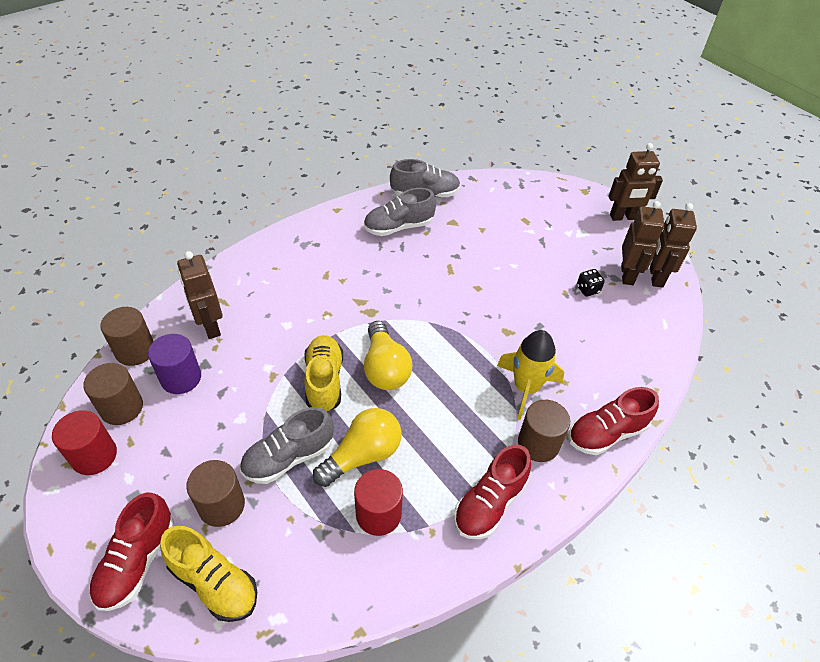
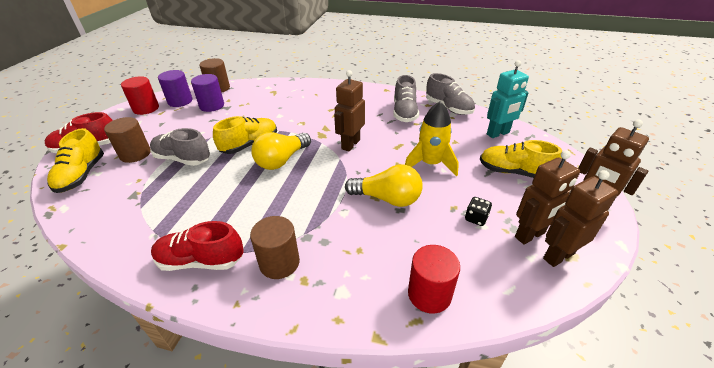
camera: 55 degrees right, 10 degrees down
brown cylinder [83,363,143,425] -> purple cylinder [158,70,192,107]
brown robot [177,251,223,339] -> brown robot moved to [334,70,365,151]
yellow light bulb [313,408,402,487] -> yellow light bulb moved to [345,164,422,207]
red cylinder [354,469,403,536] -> red cylinder moved to [408,245,460,313]
grey shoe [364,188,436,236] -> grey shoe turned 120 degrees counterclockwise [393,75,419,122]
yellow rocket [497,330,564,420] -> yellow rocket moved to [405,101,459,176]
red shoe [568,387,659,455] -> none
none -> yellow shoe [480,140,562,178]
none -> turquoise robot [487,60,529,138]

